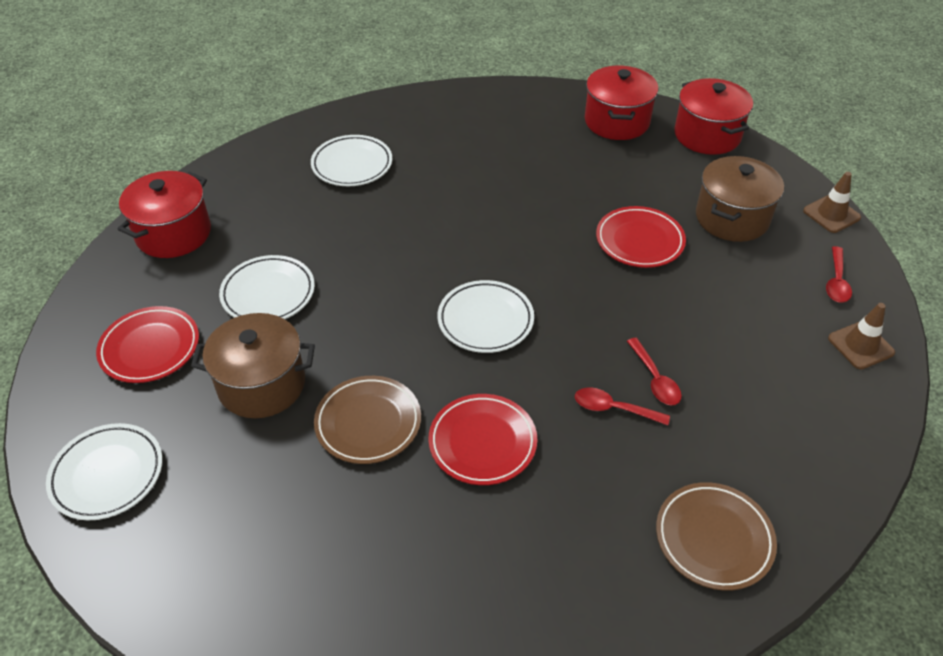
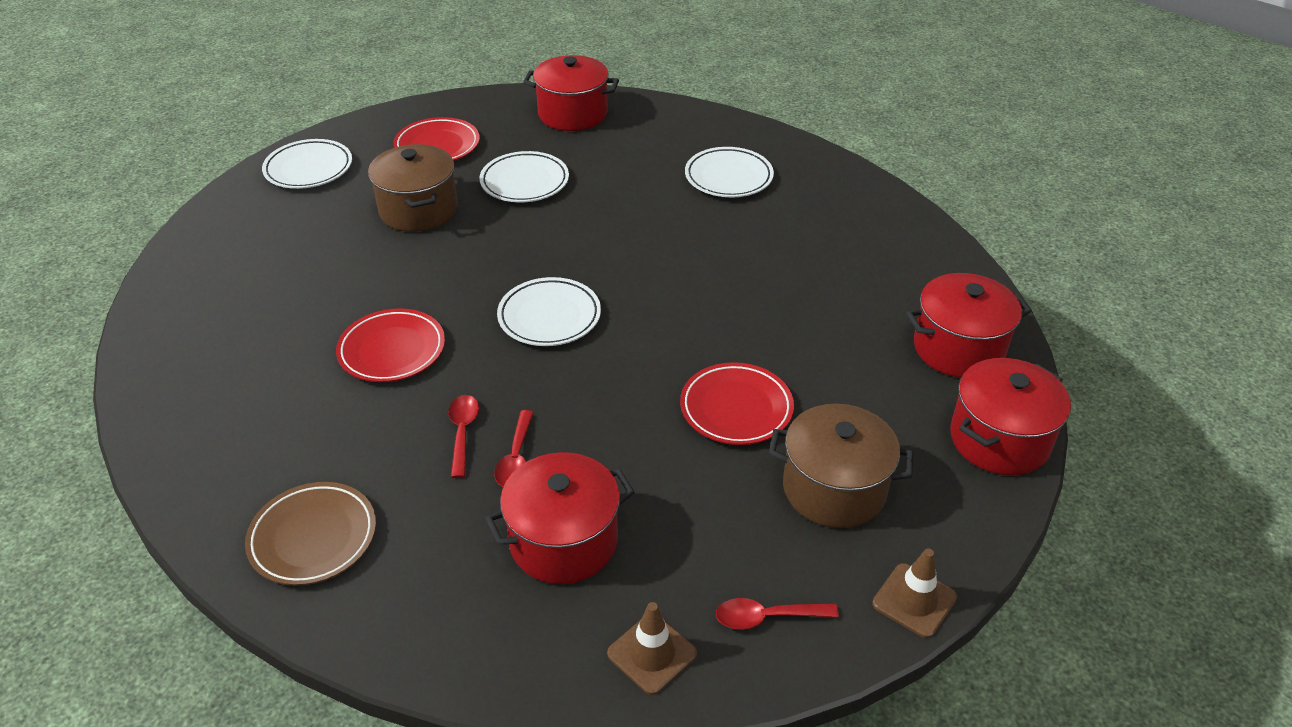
camera: 70 degrees right, 5 degrees down
brown plate [314,376,421,464] -> none
red spoon [627,338,682,405] -> red spoon turned 45 degrees counterclockwise [494,410,534,487]
none -> red pot [485,452,635,584]

